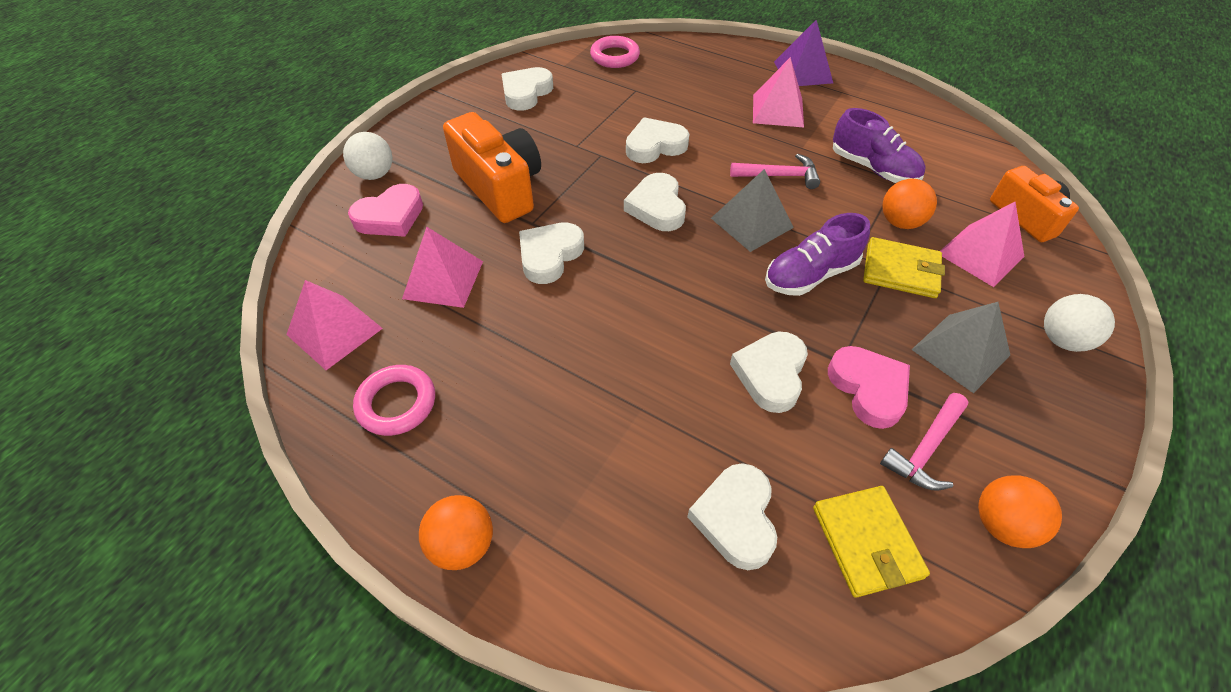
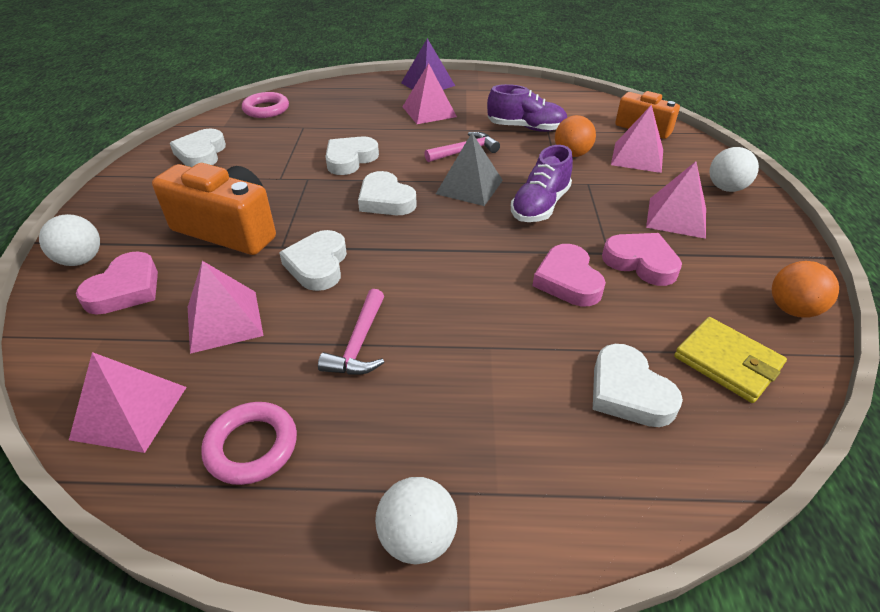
camera: 30 degrees left, 10 degrees down
orange ball [419,495,493,570] -> white ball [375,477,457,565]
white heart [730,332,808,413] -> pink heart [533,244,606,306]
yellow wallet [863,237,945,298] -> none
pink hammer [880,393,969,490] -> pink hammer moved to [318,289,384,375]
grey pyramid [911,302,1010,393] -> pink pyramid [646,161,706,239]

